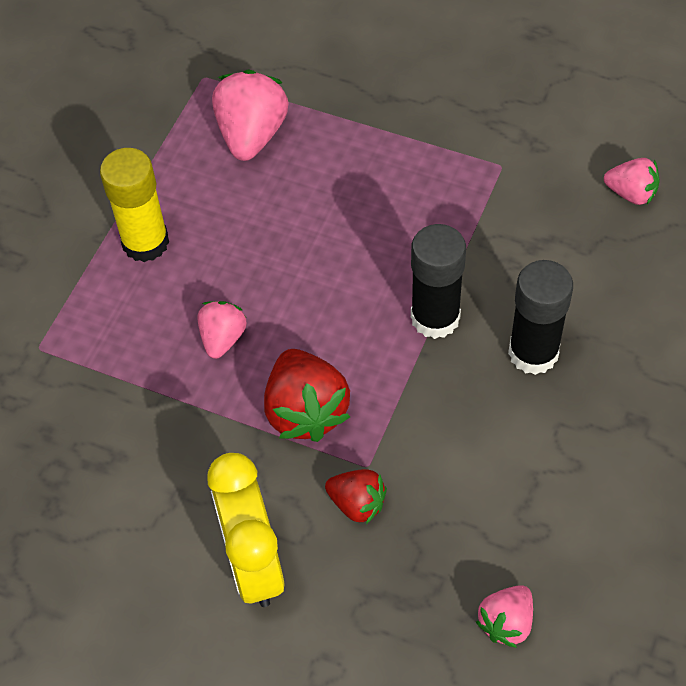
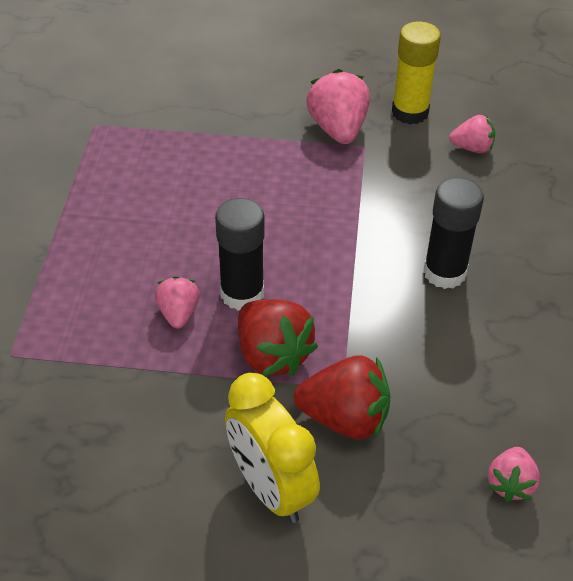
camera: 20 degrees left, 10 degrees down
yellow glue stick [100,148,169,262] -> yellow glue stick moved to [392,21,441,124]
pink strawberry [212,70,289,161] -> pink strawberry moved to [306,69,370,144]
red strawberry [325,469,387,524] -> red strawberry [294,355,391,439], size x1.68
black glue stick [411,224,466,339] -> black glue stick moved to [215,198,265,311]

